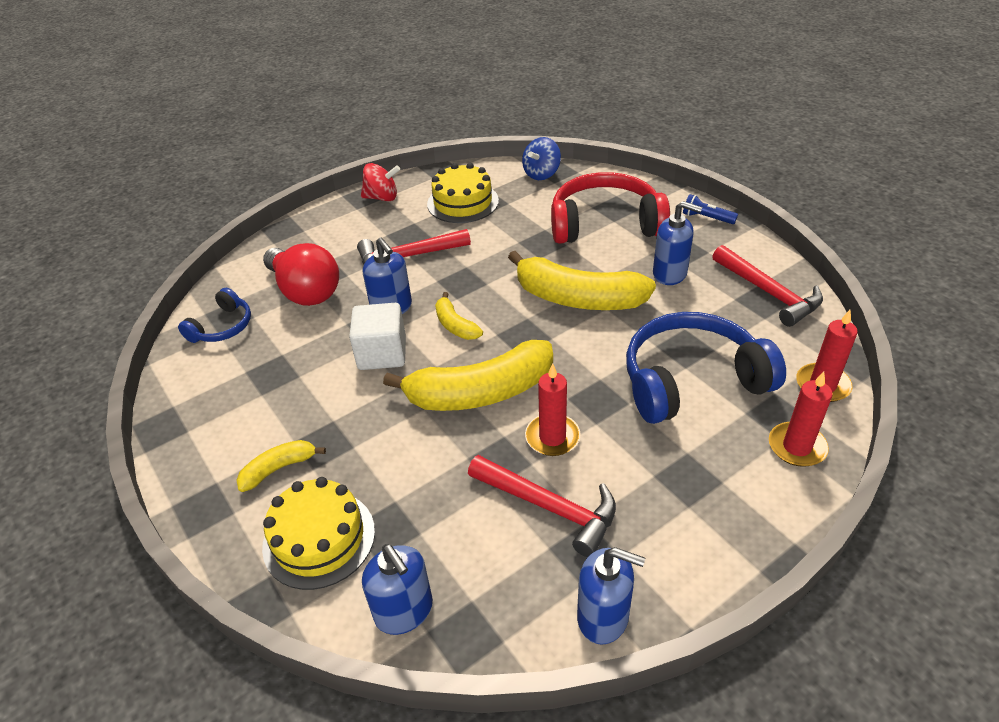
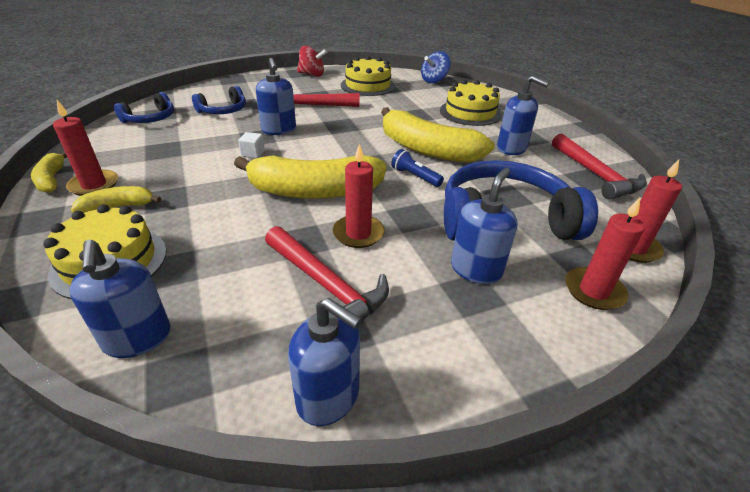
camera: 10 degrees right, 5 degrees down
red light bulb [263,243,339,306] -> blue headphones [192,86,246,114]
white cube [349,303,406,370] -> white cube [238,132,265,158], size x0.48
yellow banana [435,292,483,340] -> yellow banana moved to [31,152,67,193]
red headphones [551,172,670,244] -> yellow cake [440,80,502,126]
blue flashlight [683,194,738,224] -> blue flashlight moved to [391,149,444,187]
none -> red candle [53,100,118,196]
none -> blue soap dispenser [451,168,518,284]

